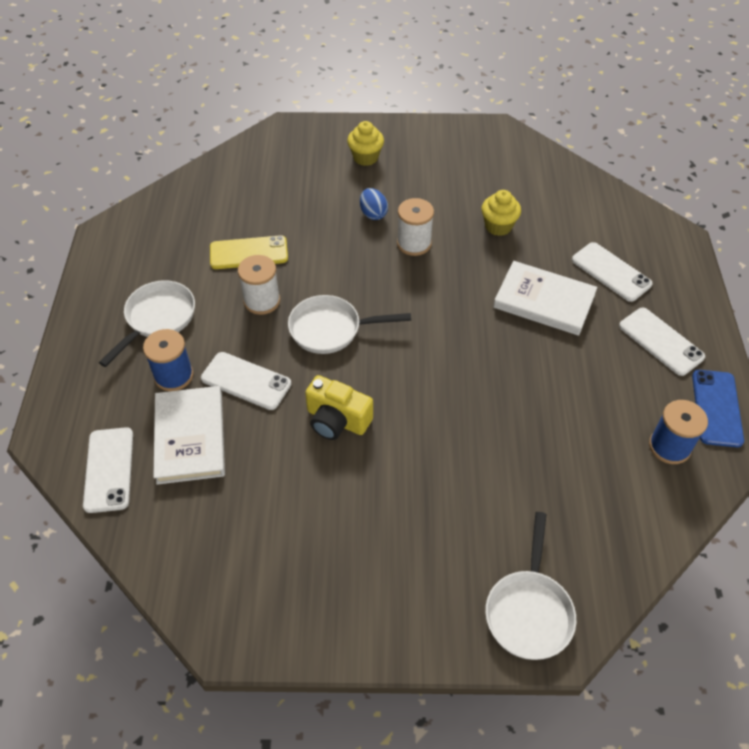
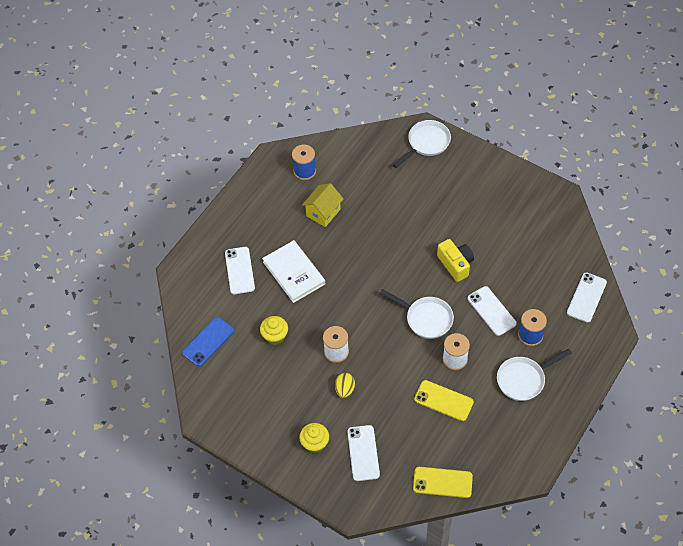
camera: 145 degrees left, 5 degrees up
white book [153,386,225,485] -> none
blue egg [360,188,388,220] -> yellow egg [335,373,355,398]
white phone [619,308,705,376] -> white phone moved to [347,425,380,481]
blue phone [692,370,744,447] -> blue phone moved to [182,317,234,366]
none -> yellow house [302,183,344,227]
none -> yellow phone [413,467,473,498]

